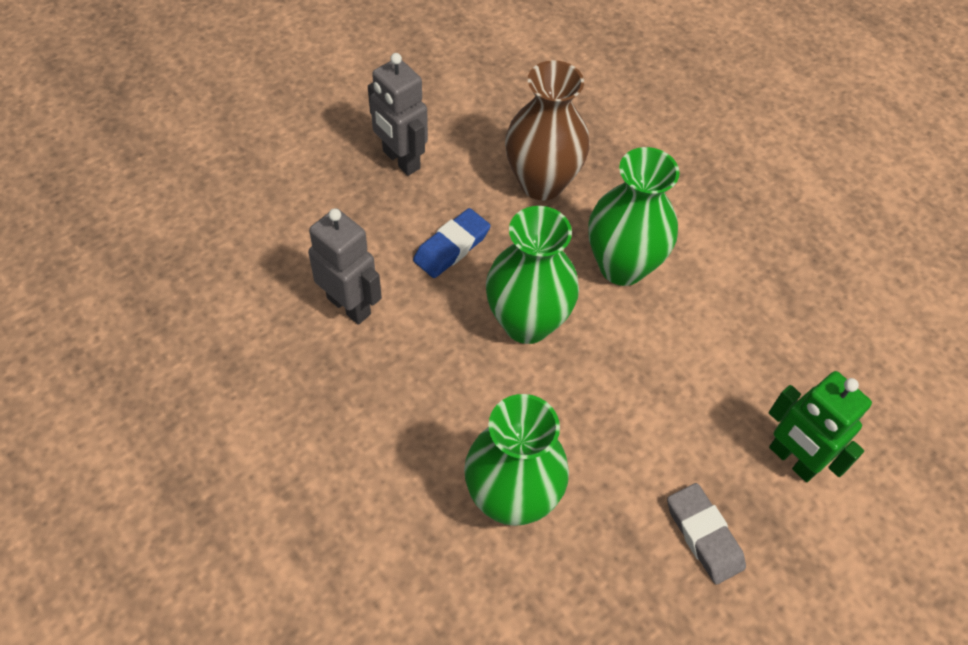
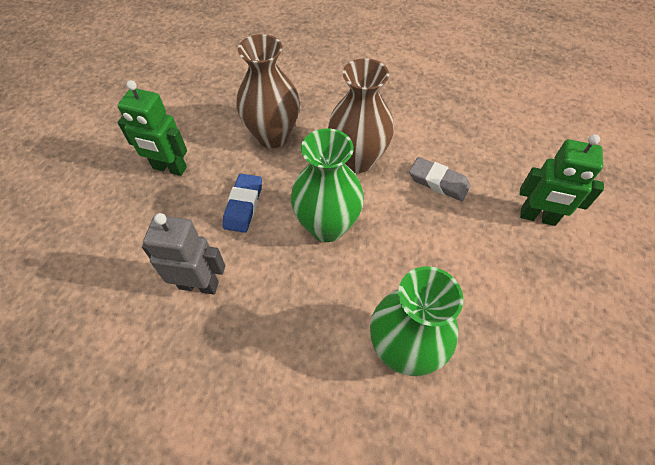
camera: 30 degrees left, 0 degrees up
grey robot [368,53,428,176] -> green robot [118,80,187,176]
green vase [588,147,680,286] -> brown vase [328,58,394,173]
grey eraser [667,483,746,585] -> grey eraser moved to [409,157,471,201]

